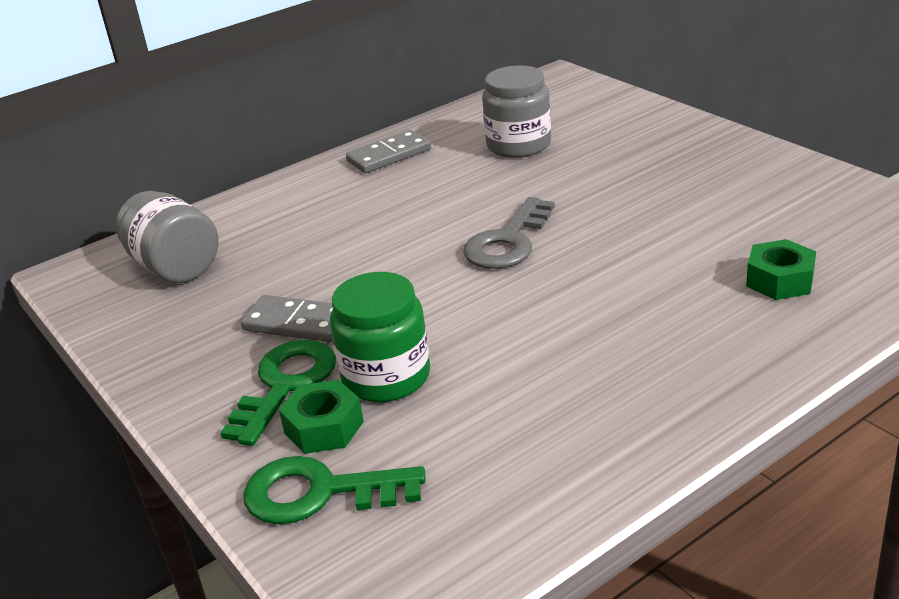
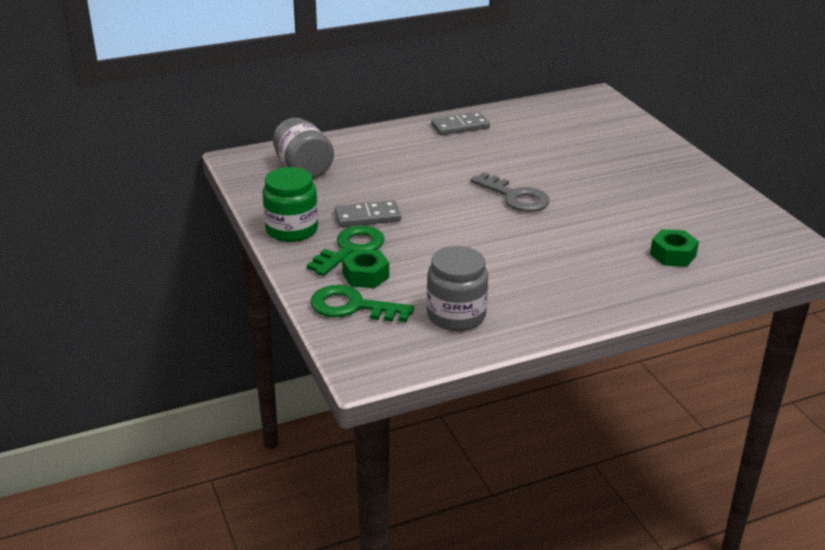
camera: 10 degrees right, 0 degrees up
grey domino [241,295,333,342] -> grey domino turned 45 degrees counterclockwise [335,200,401,227]
green jar [330,272,430,402] -> green jar moved to [262,167,318,242]
grey key [463,197,555,269] -> grey key turned 90 degrees counterclockwise [470,172,550,212]
grey jar [482,65,551,158] -> grey jar moved to [427,246,488,331]

